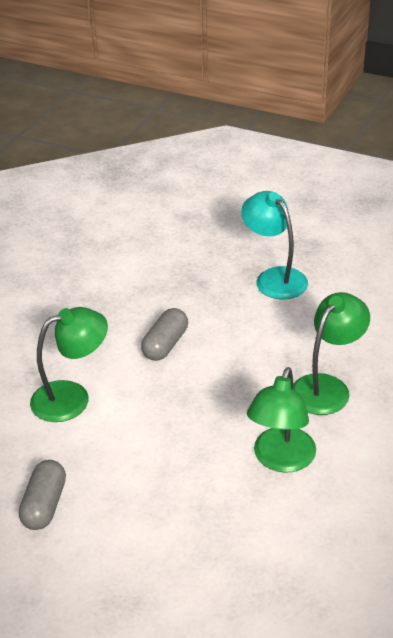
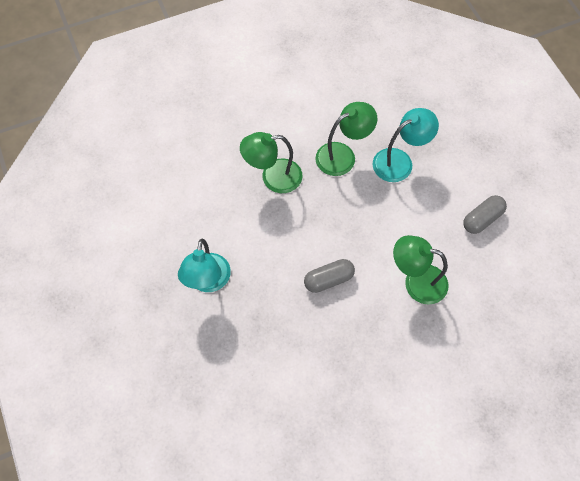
camera: 140 degrees left, 25 degrees up
none -> turquoise lamp [372,108,439,182]

